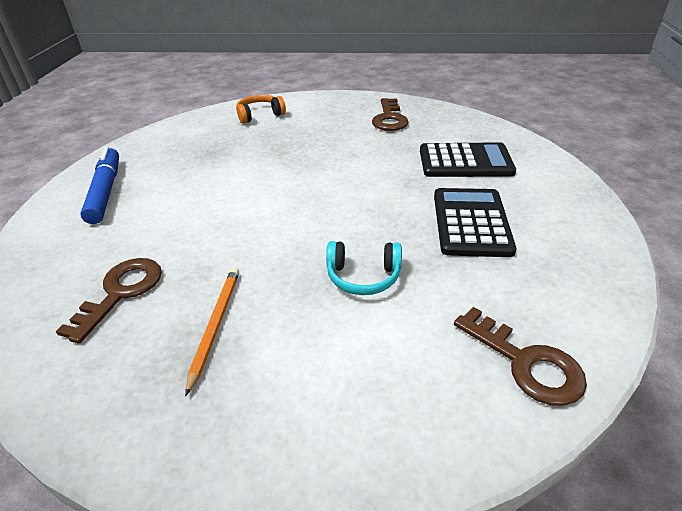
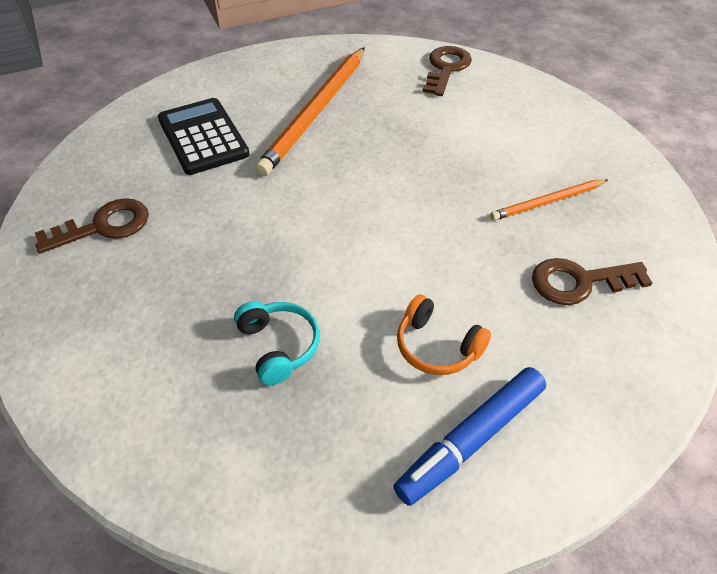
camera: 120 degrees left, 10 degrees up
orange headphones [236,95,286,124] -> orange headphones moved to [397,294,491,375]
turquoise headphones [326,241,402,295] -> turquoise headphones moved to [234,301,320,385]
black calculator [434,188,516,257] -> orange pencil [255,47,365,176]

